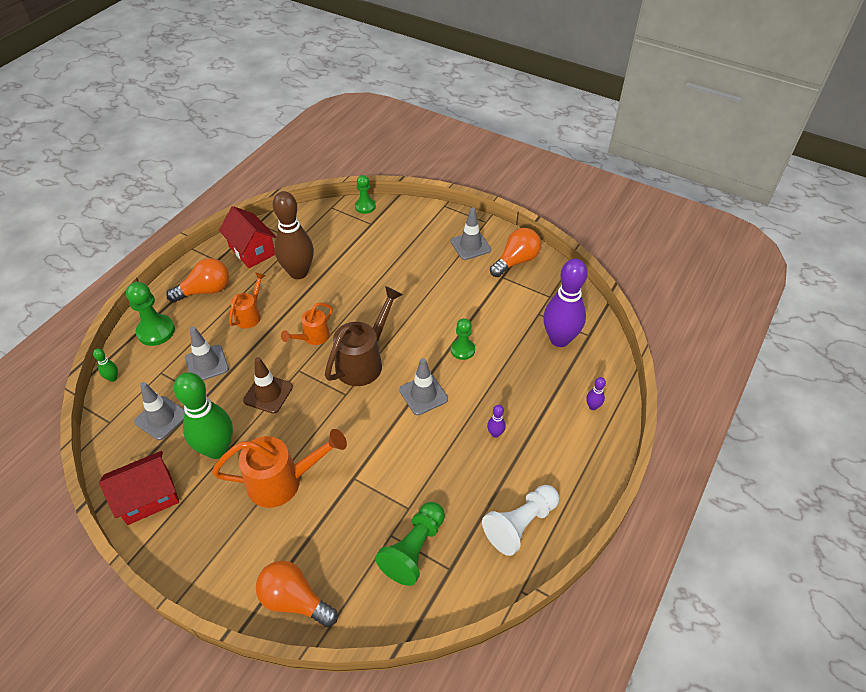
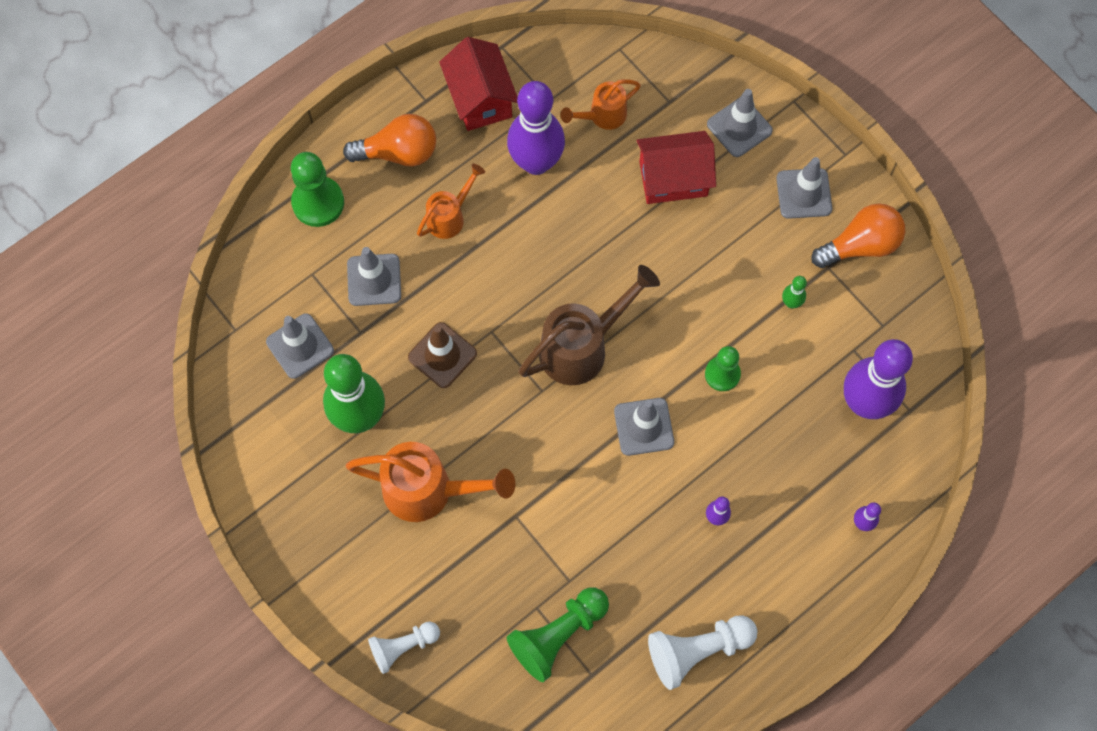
camera: 20 degrees right, 20 degrees up
green bowling pin [93,348,118,382] -> green bowling pin moved to [782,276,807,308]
red house [99,451,179,525] -> red house moved to [636,131,716,204]
orange light bulb [256,561,338,627] -> white pawn [368,622,440,674]
brown bowling pin [273,191,314,279] -> purple bowling pin [507,81,565,175]
orange watering can [281,303,333,345] -> orange watering can moved to [561,79,641,130]
green pawn [355,175,376,214] -> none
none -> grey traffic cone [707,89,773,157]

